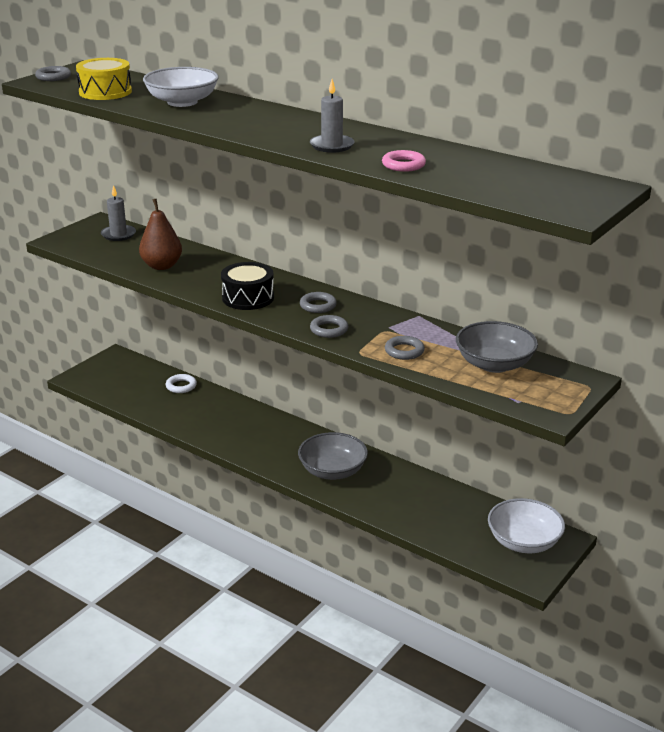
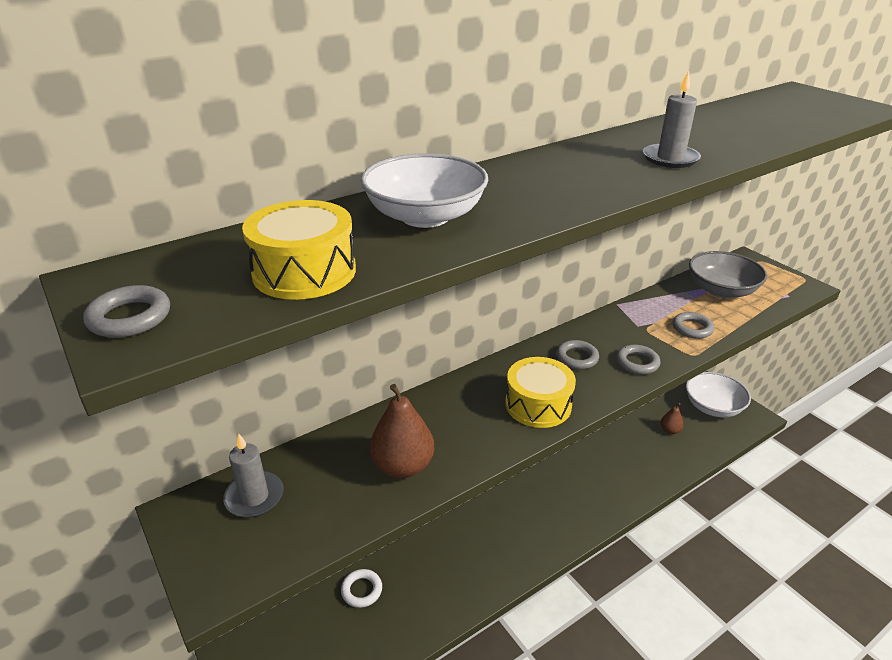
camera: 70 degrees left, 5 degrees up
black drum [221,262,274,310] -> yellow drum [505,357,576,428]
grey bowl [298,432,368,480] -> none
pink ring [382,150,426,172] -> none
none -> brown pear [661,403,684,434]

